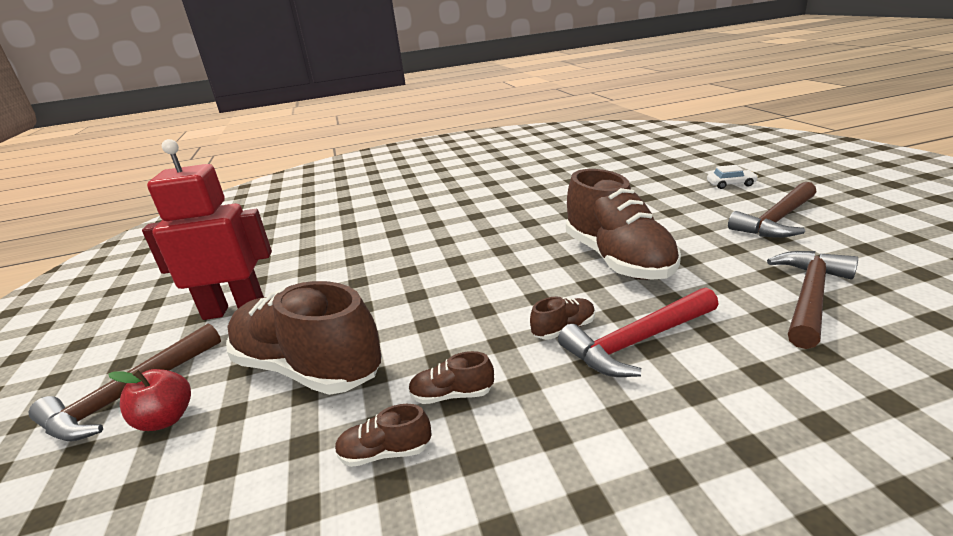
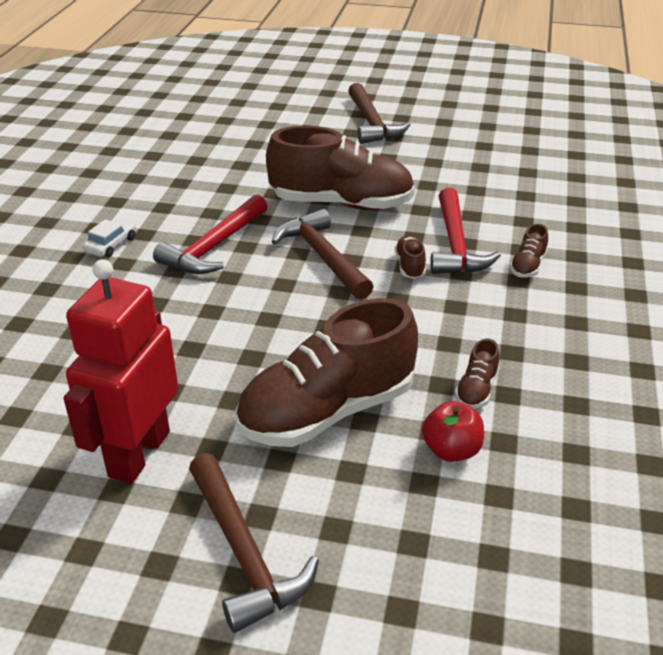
camera: 65 degrees left, 10 degrees up
red apple [108,369,191,431] -> red apple moved to [422,401,484,462]
brown shoe [408,351,494,404] -> brown shoe moved to [510,224,548,278]
white car [707,165,758,189] -> white car moved to [83,219,136,258]
brown hammer [767,251,858,349] -> brown hammer moved to [272,209,374,300]
none -> red hammer [153,194,268,274]

